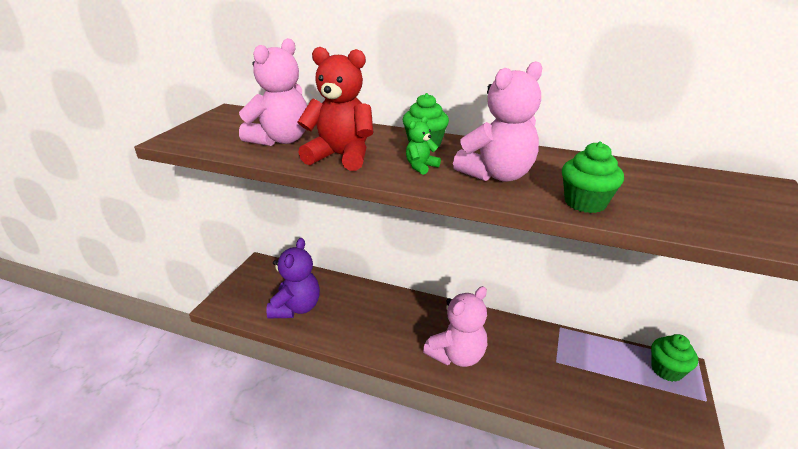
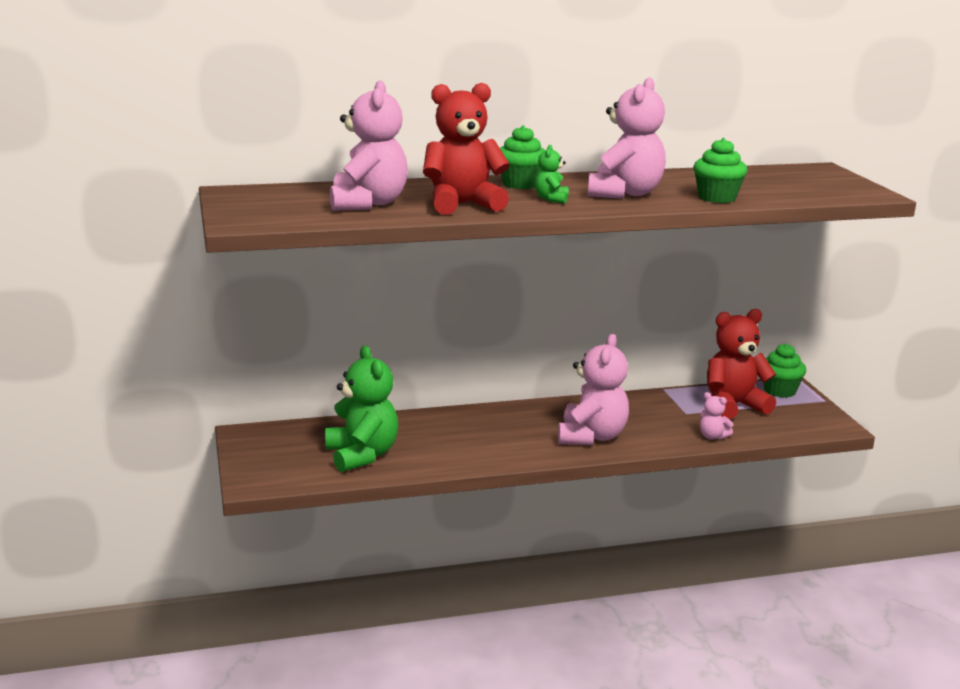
camera: 35 degrees left, 10 degrees down
purple teddy bear [266,238,320,318] -> green teddy bear [325,345,398,472]
none -> pink teddy bear [700,392,733,440]
none -> red teddy bear [707,309,776,420]

